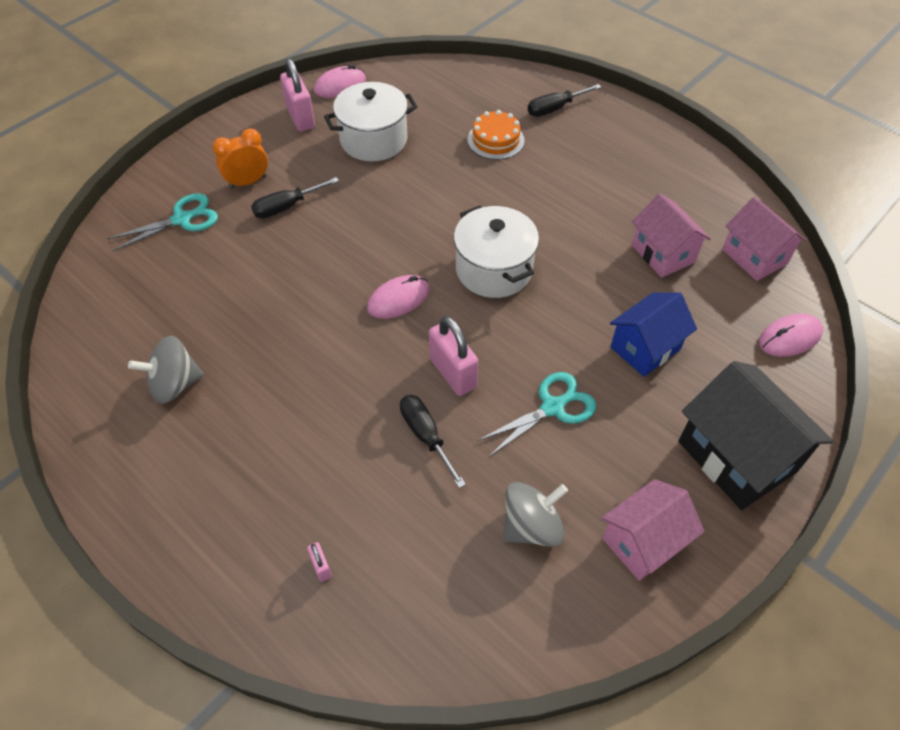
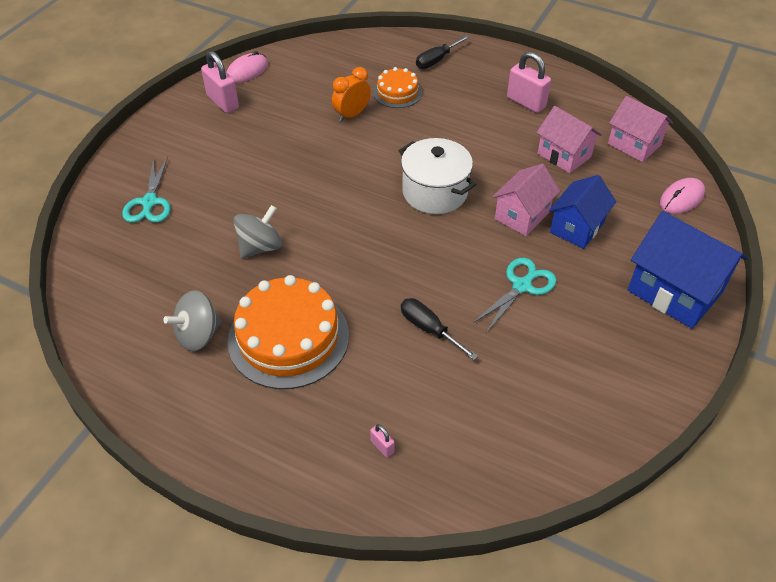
camera: 15 degrees left, 5 degrees down
turquoise scissors [107,193,218,251] -> turquoise scissors turned 135 degrees clockwise [122,157,171,223]
orange clock [212,129,268,189] -> orange clock moved to [332,67,371,122]
black screwdriver [251,177,339,218] -> none
white pot [324,82,418,162] -> none
pink mouse [367,275,430,319] -> none
pink padlock [429,316,478,396] -> pink padlock moved to [507,52,551,113]
grey spinning top [503,482,568,547] -> grey spinning top moved to [234,205,282,258]
pink house [601,479,704,581] -> pink house moved to [492,164,560,236]
black house [678,361,834,510] -> blue house [628,211,748,329]
none -> orange cake [228,275,349,389]

